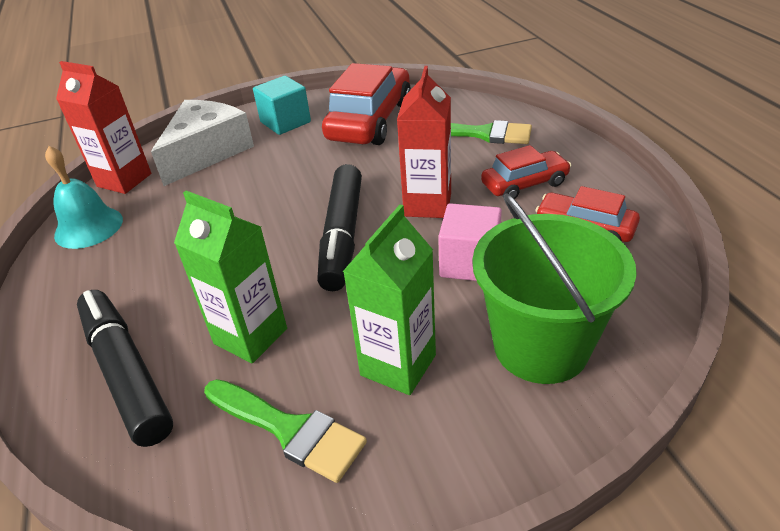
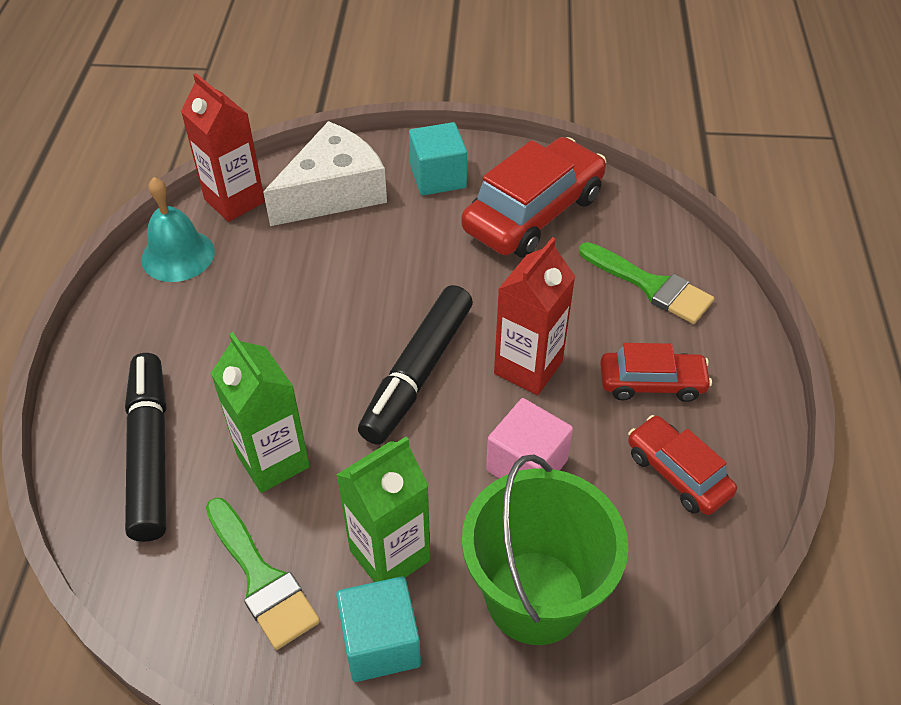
camera: 20 degrees right, 10 degrees up
none -> turquoise cube [336,576,421,682]

